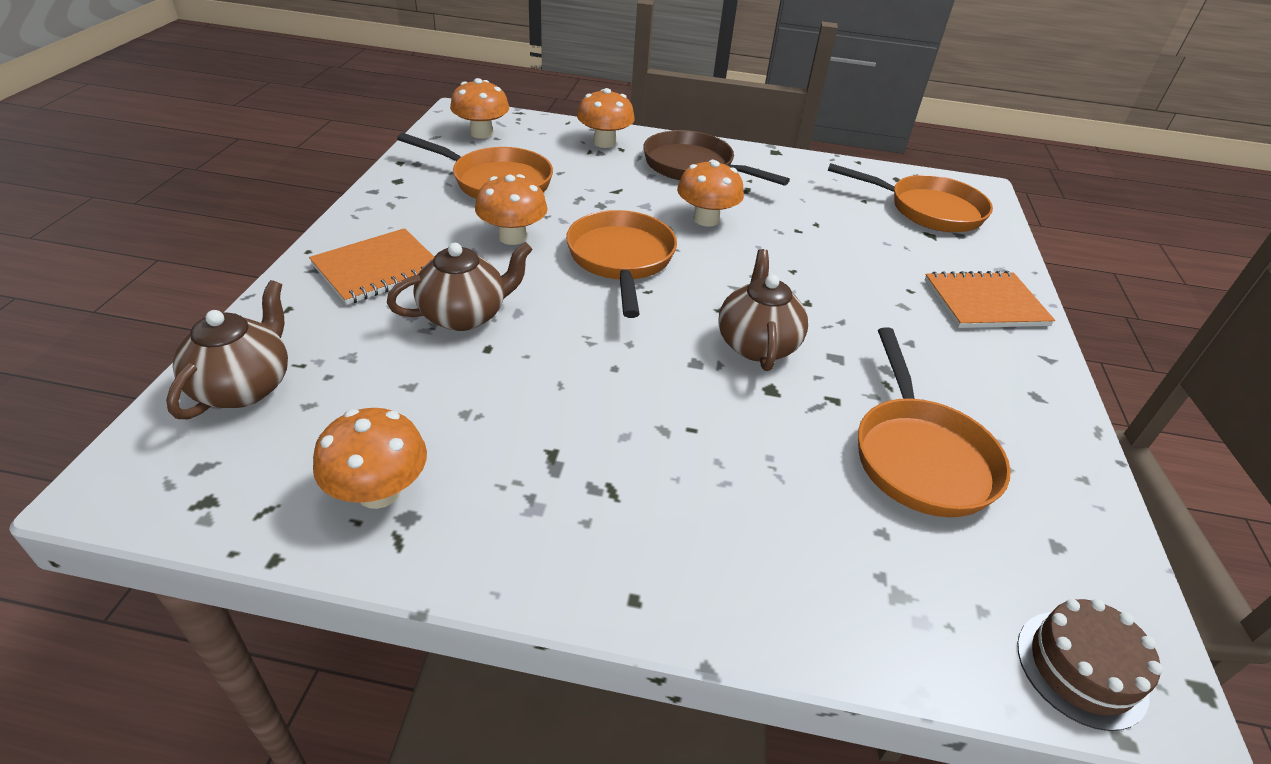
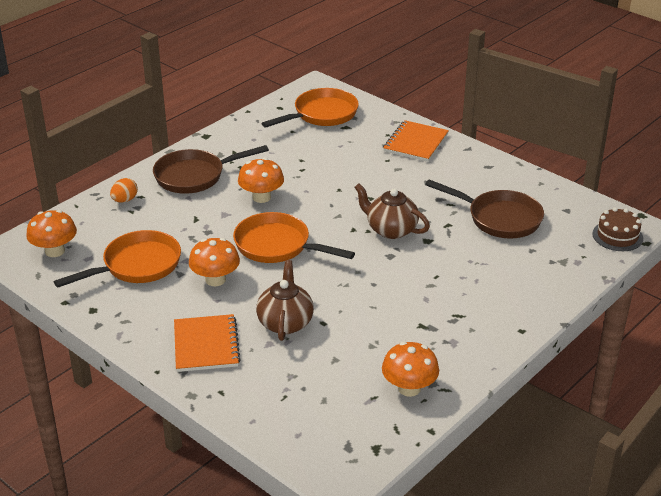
camera: 55 degrees left, 5 degrees down
brown teapot [166,280,288,419] -> none
orange mushroom [577,88,635,148] -> orange egg [110,178,138,203]
orange pan [858,327,1011,517] -> brown pan [425,180,544,239]

